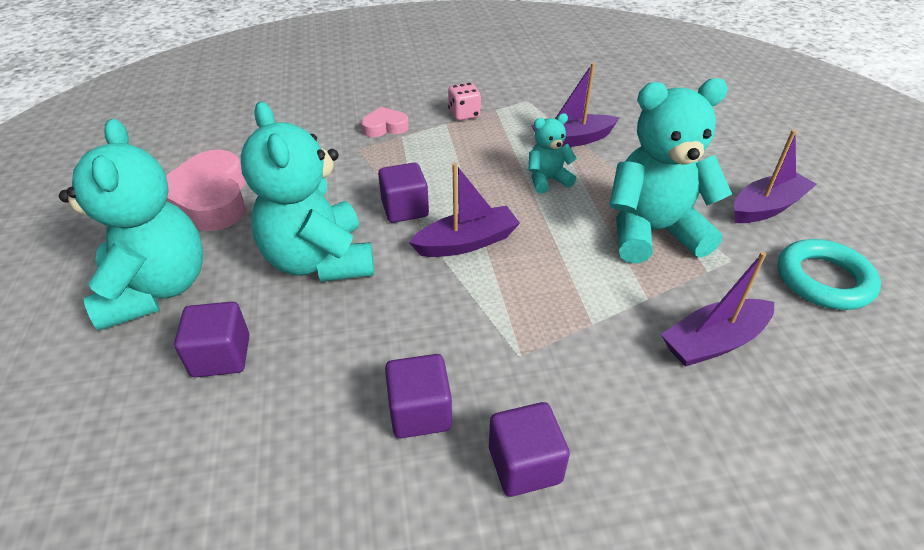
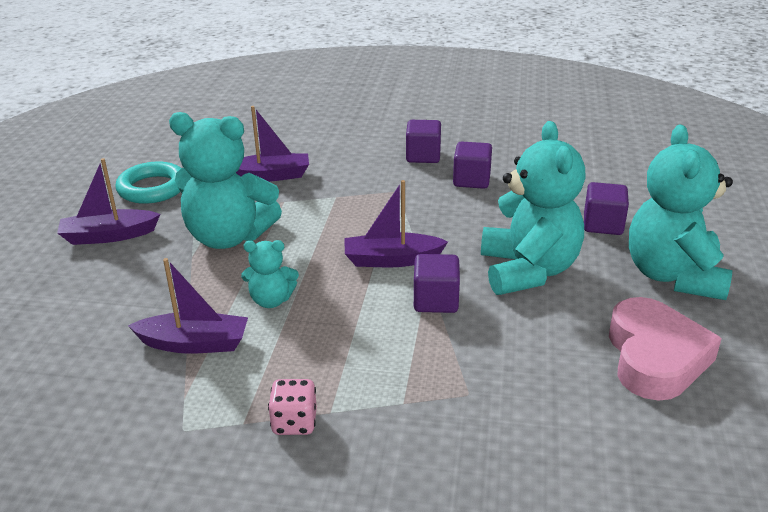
camera: 160 degrees left, 10 degrees down
pink heart [361,107,409,137] -> none

